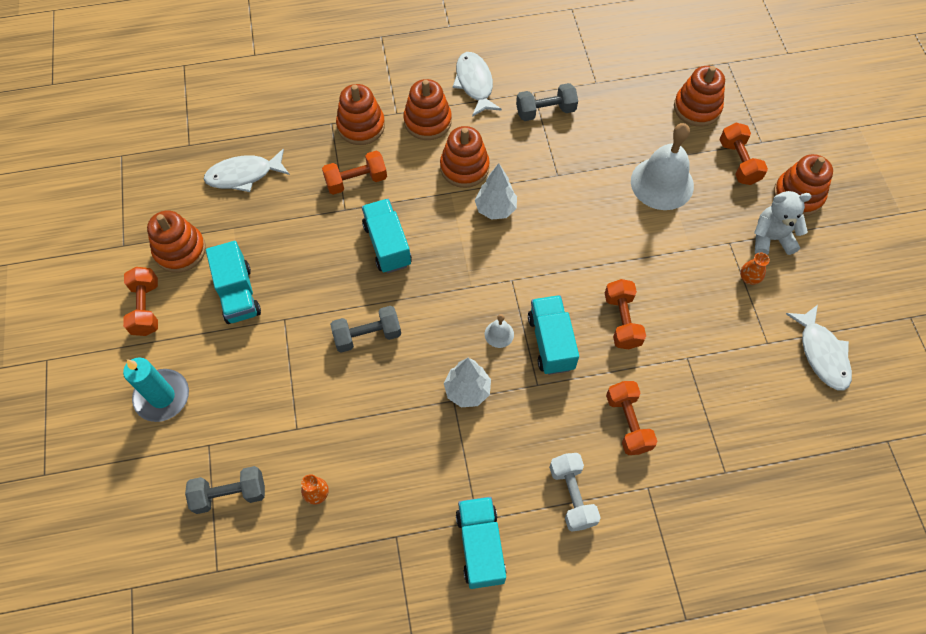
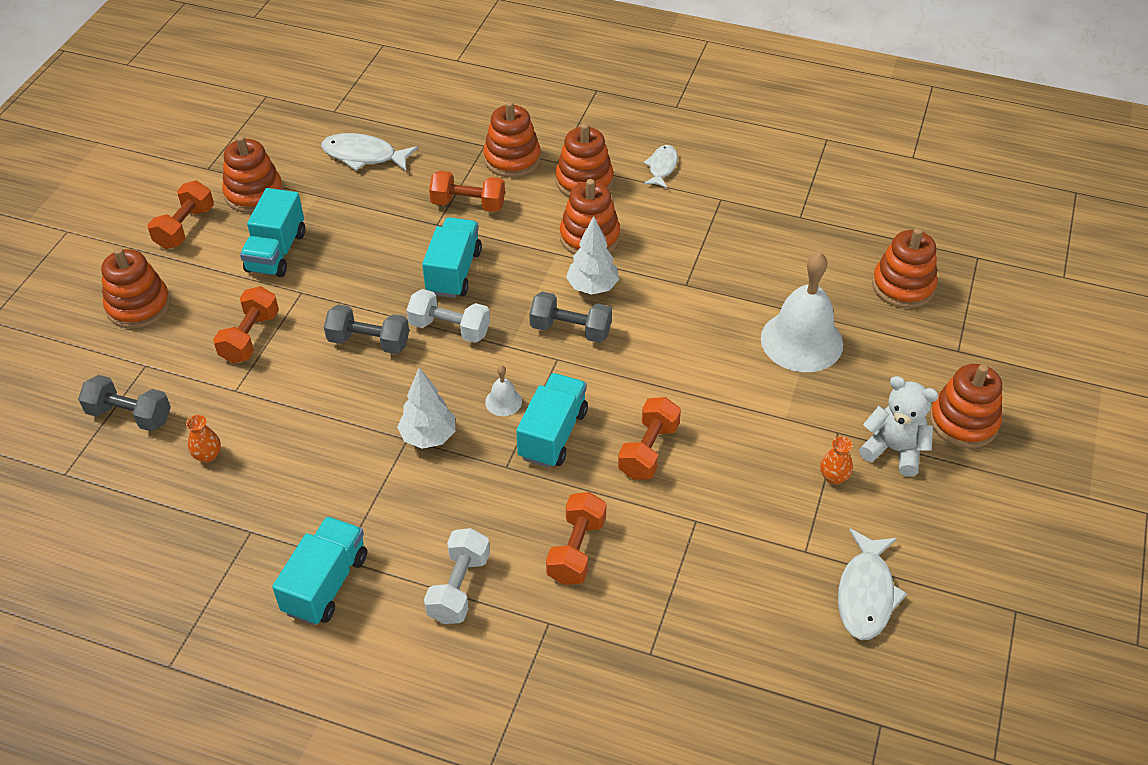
camera: 30 degrees right, 15 degrees down
turquoise candle [123,358,189,422] -> orange stacking toy [101,248,170,329]
white fish [453,52,502,117] -> white fish [643,145,678,188], size x0.65
grey dumbbell [516,83,578,121] -> grey dumbbell moved to [529,291,612,343]
orange dumbbell [719,123,768,185] -> orange dumbbell moved to [213,286,279,363]
none -> white dumbbell [407,289,490,343]

